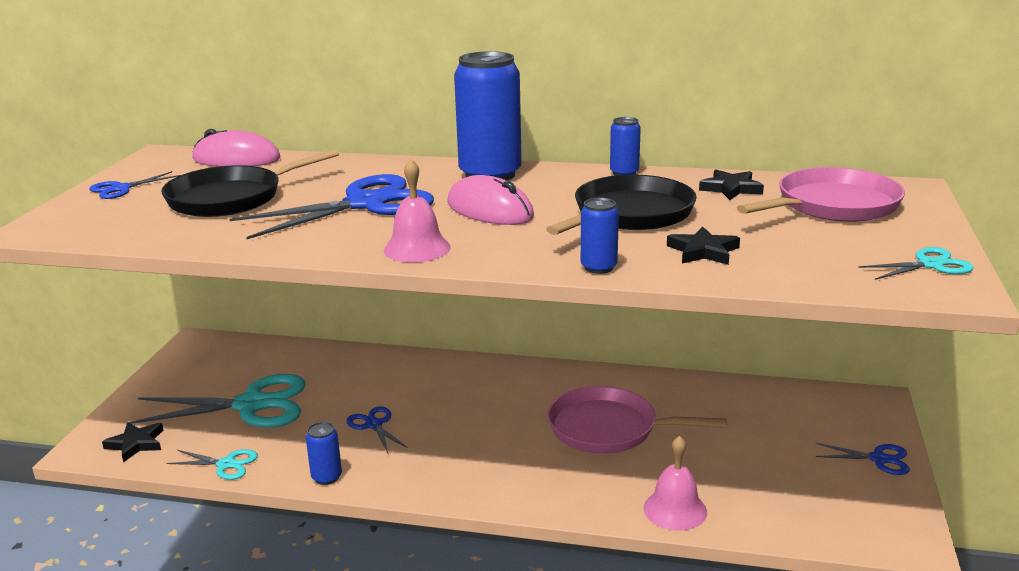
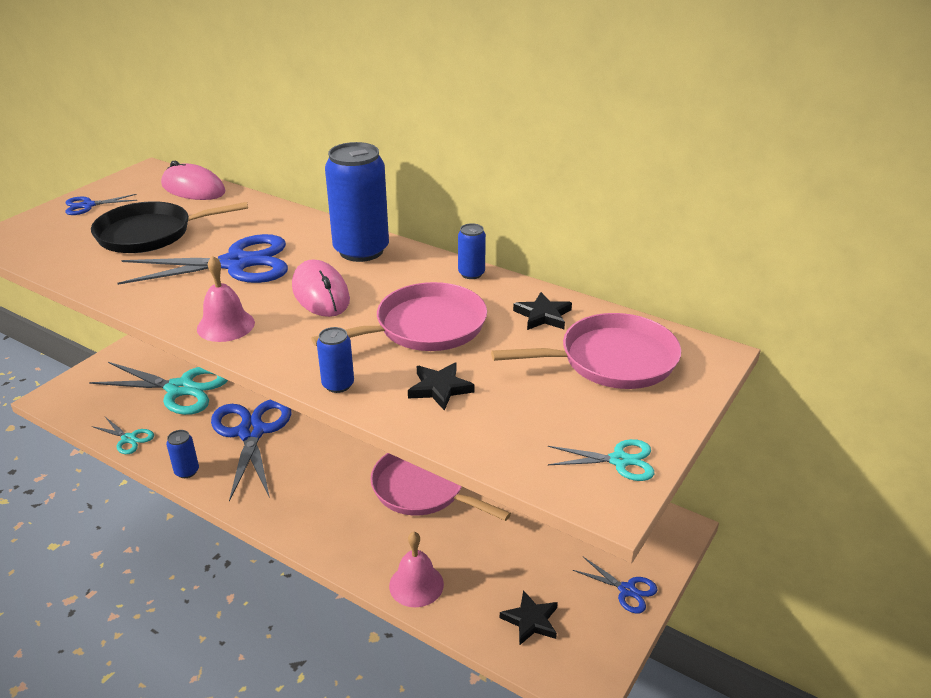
camera: 20 degrees right, 10 degrees up
black star [102,422,163,462] -> black star moved to [500,590,558,646]
blue scissors [346,406,408,453] -> blue scissors [211,399,291,502], size x2.12
black pan [546,175,697,235] -> pink pan [311,282,487,351]

